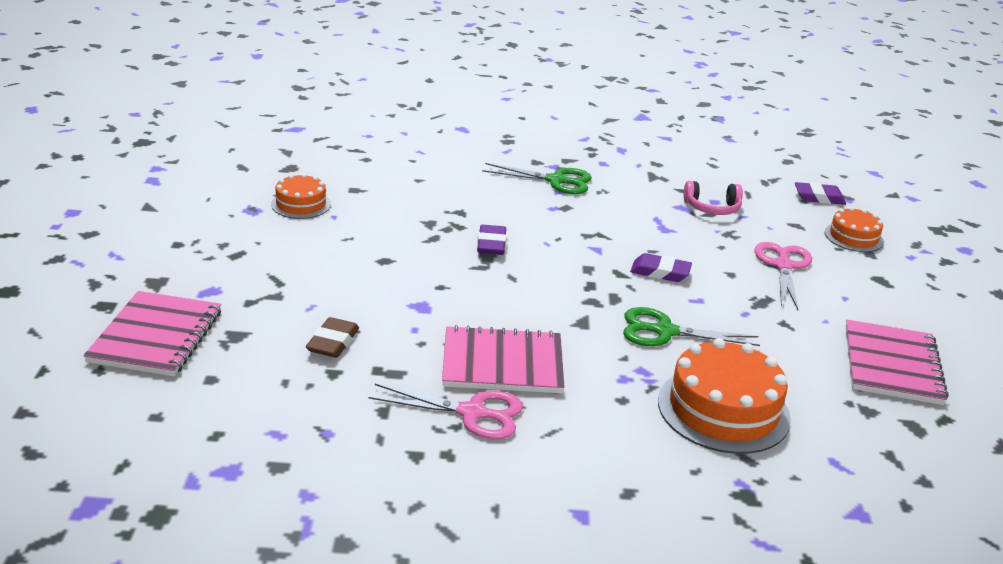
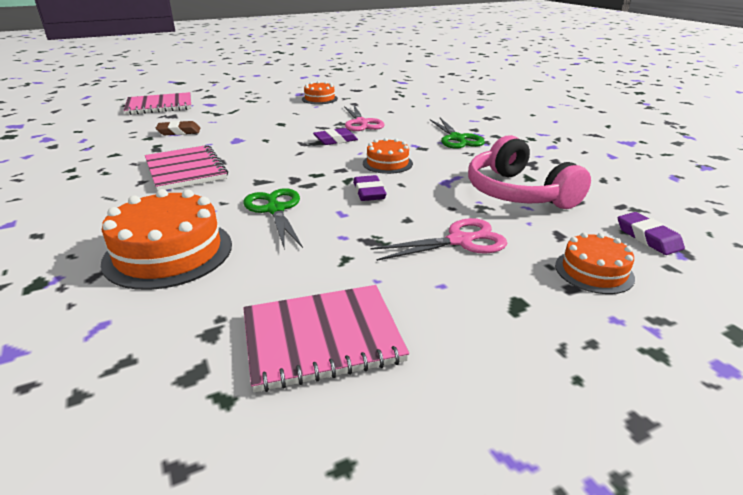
camera: 65 degrees right, 0 degrees up
pink scissors [368,384,523,440] -> pink scissors moved to [344,105,385,131]
pink headphones [684,181,743,215] -> pink headphones [468,135,591,209], size x1.84
none -> orange cake [363,138,413,174]

